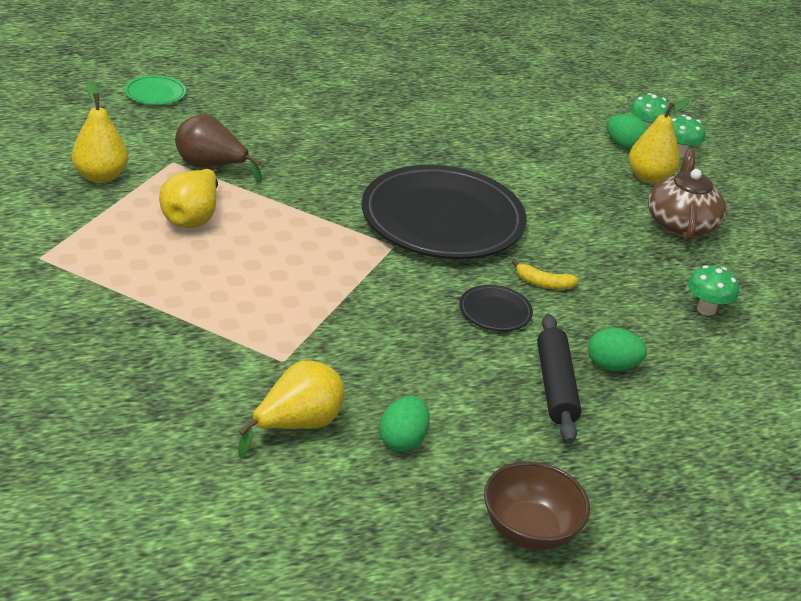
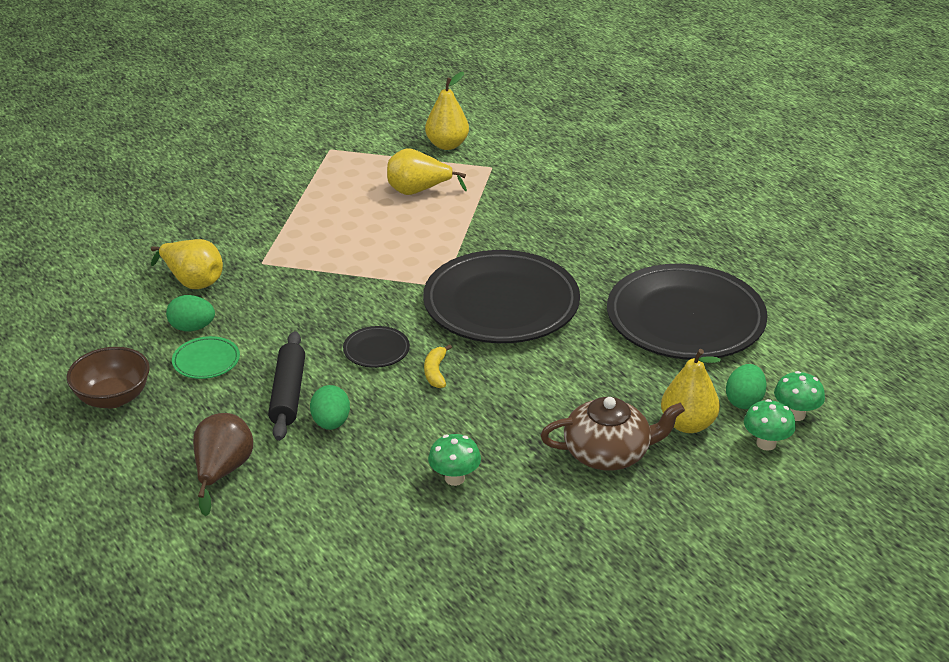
camera: 80 degrees right, 0 degrees up
green plate [125,75,186,105] -> green plate moved to [172,336,240,379]
brown pear [175,114,262,182] -> brown pear moved to [193,413,253,516]
black rolling pin [537,314,581,444] -> black rolling pin turned 75 degrees counterclockwise [268,331,305,441]
none -> black plate [607,263,768,360]

